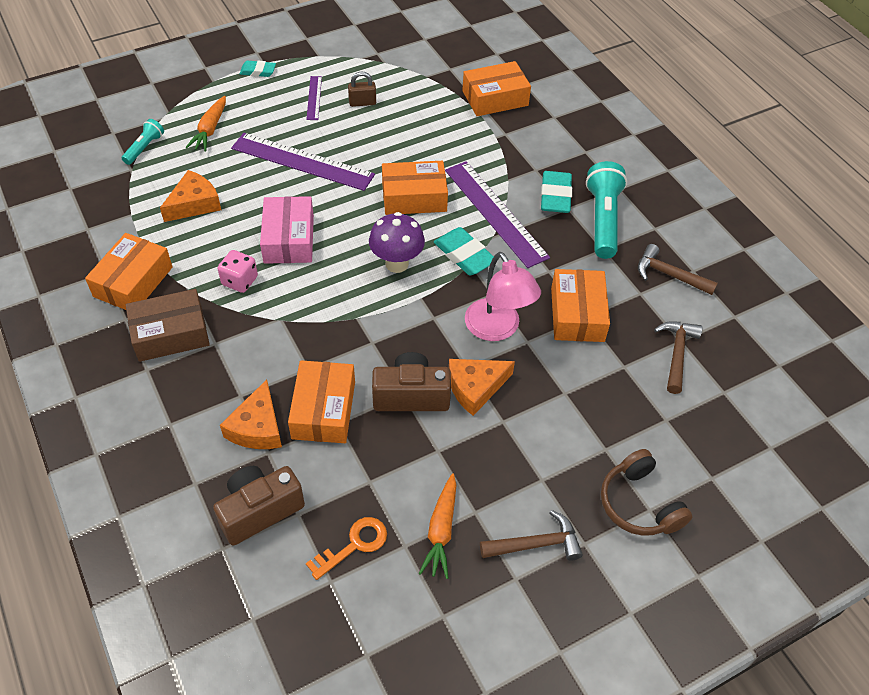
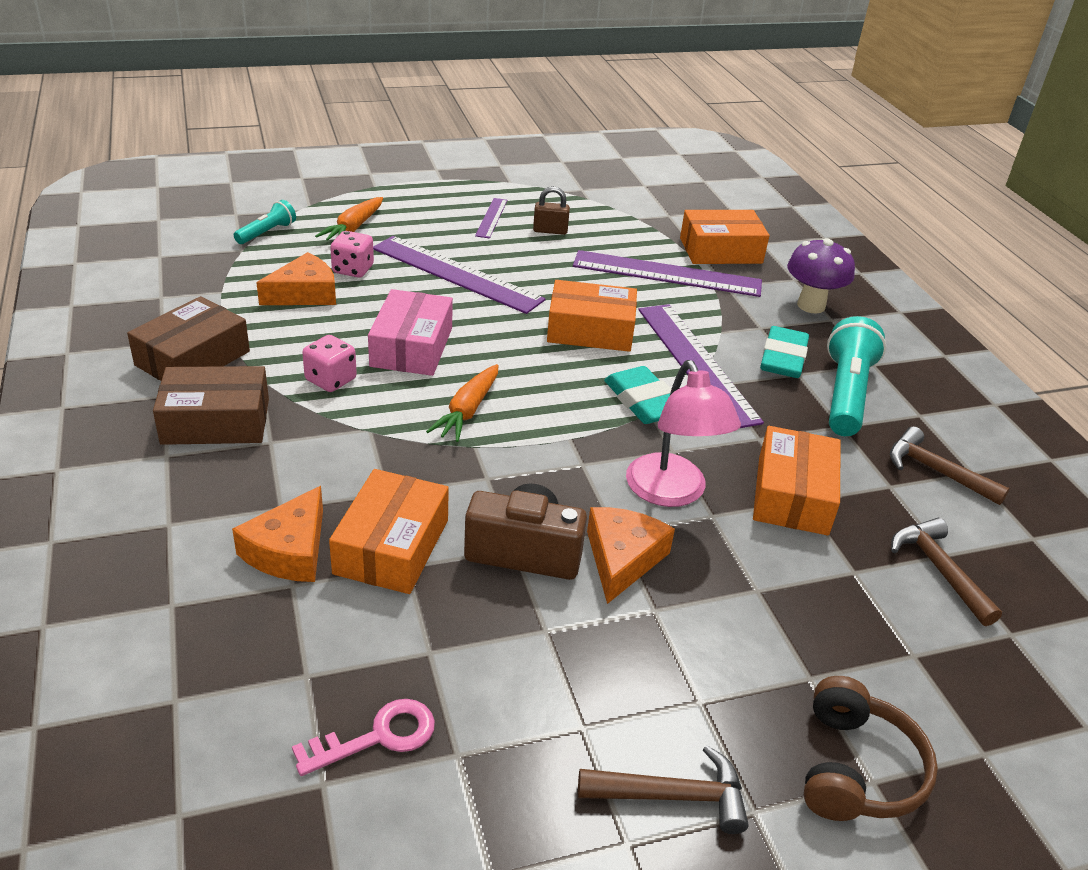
camera: 10 degrees right, 15 degrees down
orange box [85,233,173,310] -> brown box [127,296,250,381]
brown camera [213,466,305,545] -> none
turquoise eraser [240,61,276,77] -> none
orange key [306,517,387,580] -> pink key [292,699,435,776]
purple mushroom [369,212,425,273] -> purple mushroom moved to [787,238,855,314]
orange carrot [419,473,456,579] -> orange carrot moved to [426,364,499,442]
orange cheese [449,359,515,416] -> orange cheese turned 120 degrees clockwise [587,507,675,604]
brown headphones [601,449,692,536] -> brown headphones turned 150 degrees counterclockwise [804,676,938,821]
brown hammer [654,321,703,394] -> brown hammer turned 45 degrees counterclockwise [891,518,1002,626]
none -> pink dice [330,231,374,278]
none -> purple ruler [573,250,762,297]

